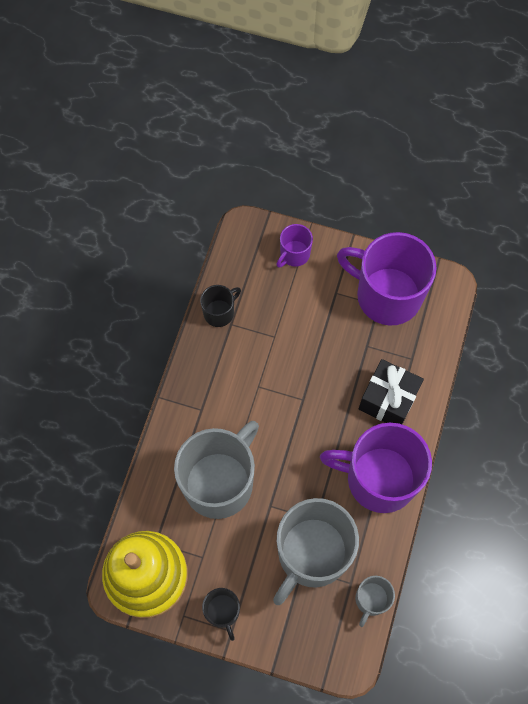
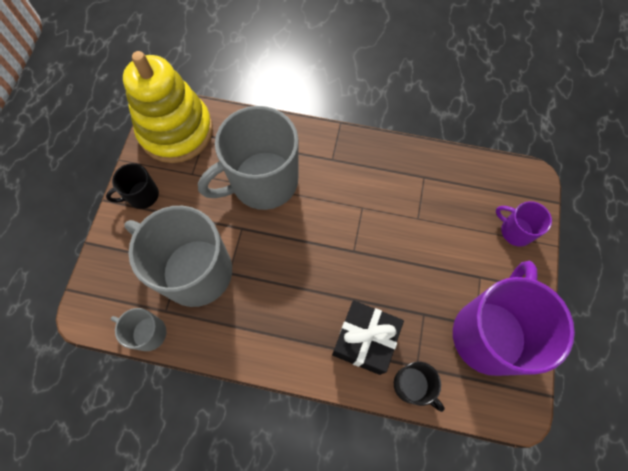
camera: 85 degrees right, 0 degrees up
grey mug [174,421,259,519] -> grey mug turned 120 degrees clockwise [198,106,299,210]
black mug [200,285,241,327] -> black mug moved to [394,362,445,412]
purple mug [320,423,432,513] -> none

